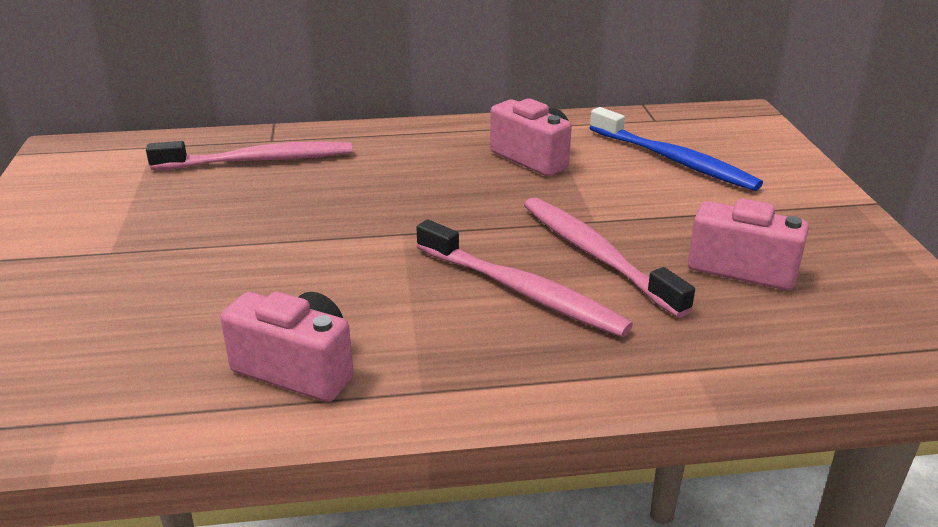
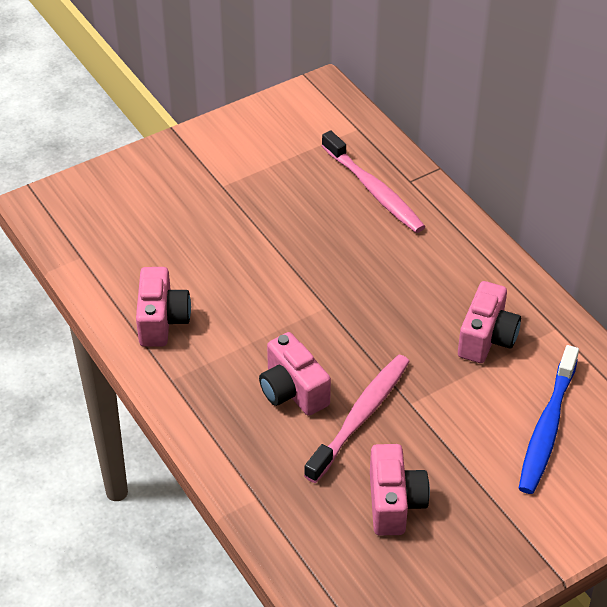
camera: 65 degrees right, 15 degrees up
pink toothbrush [416,220,633,337] -> pink camera [259,332,331,416]

